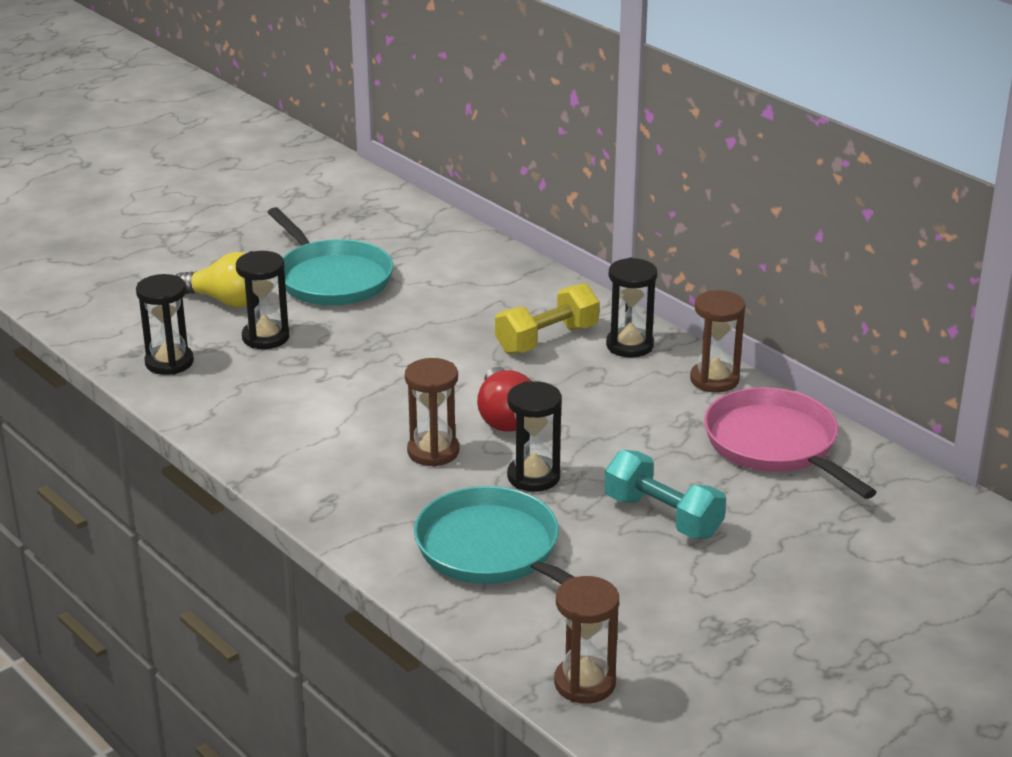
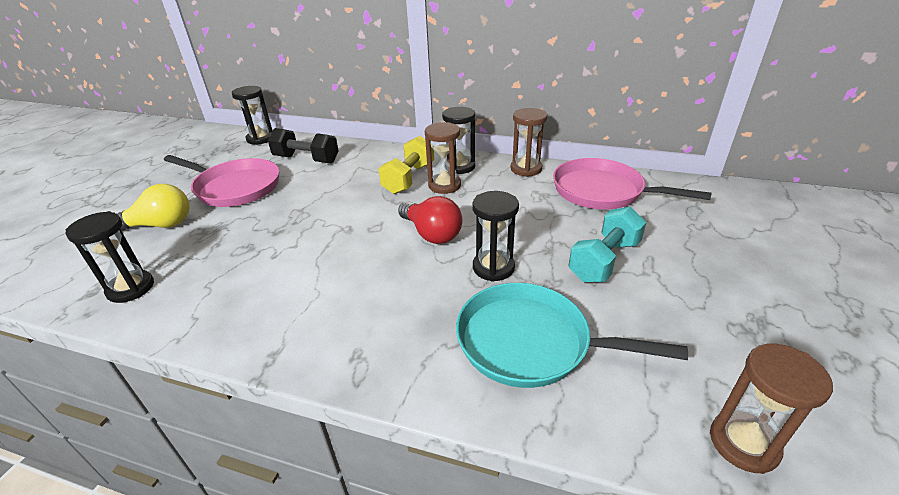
camera: 30 degrees left, 5 degrees up
black hourglass [236,251,289,349] -> black hourglass moved to [232,86,272,145]
turquoise pan [267,207,393,306] -> pink pan [164,155,280,207]
brown hourglass [405,358,459,467] -> brown hourglass moved to [425,122,461,194]
turquoise dumbbell [604,450,726,539] -> turquoise dumbbell turned 60 degrees counterclockwise [569,207,647,282]
none -> black dumbbell [268,128,339,163]

